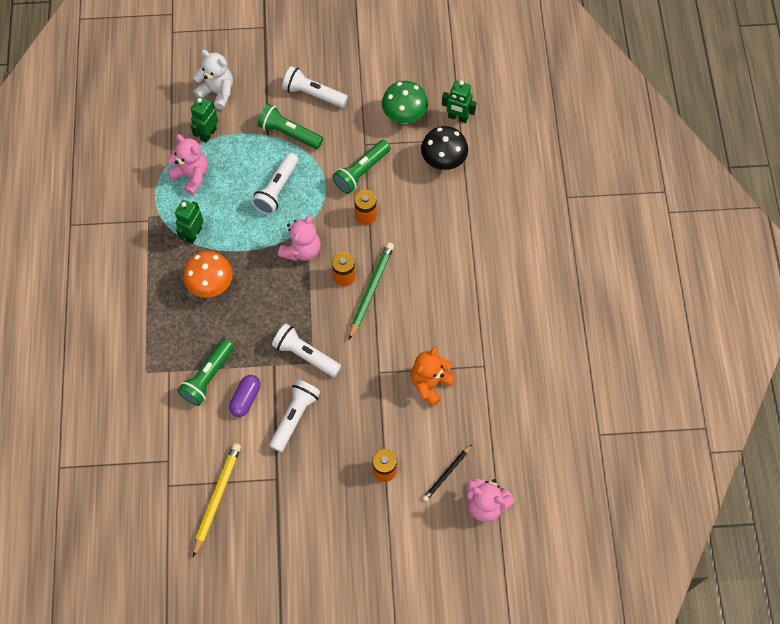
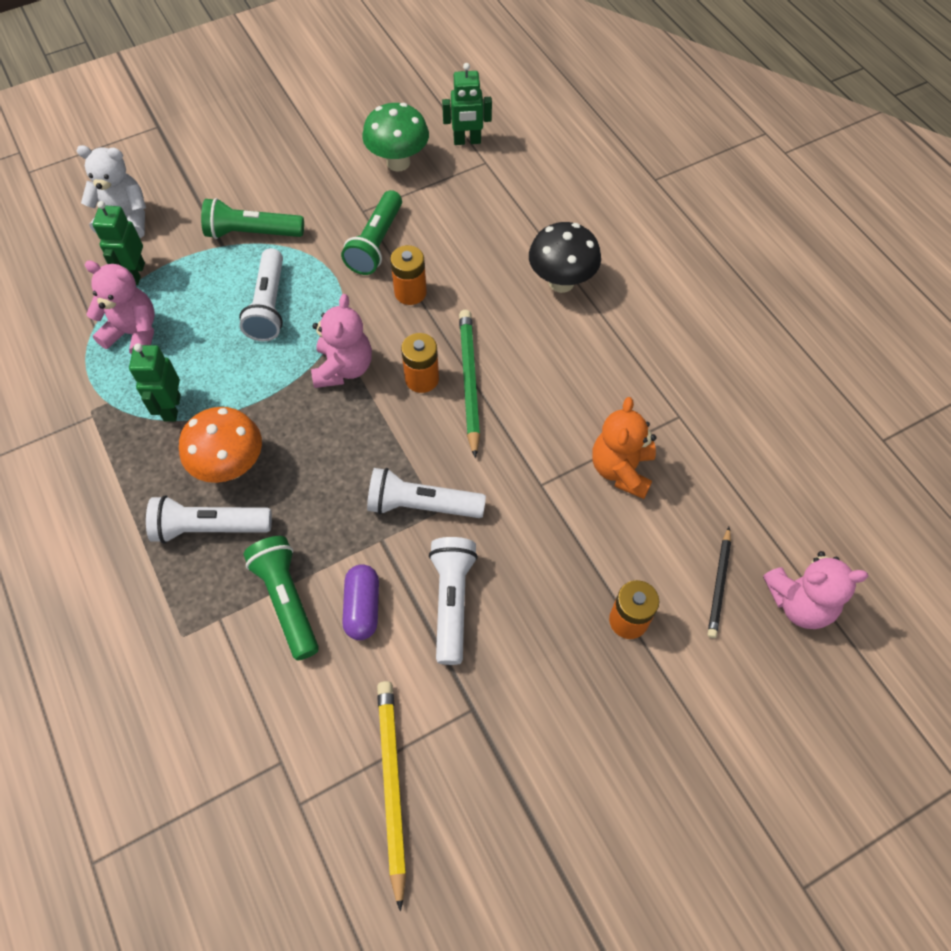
camera: 25 degrees left, 5 degrees down
green flashlight [177,339,234,406] -> green flashlight turned 150 degrees clockwise [244,536,319,660]
white flashlight [282,66,348,108] -> white flashlight moved to [146,495,272,543]
black mushroom [421,126,468,170] -> black mushroom moved to [529,222,601,293]

